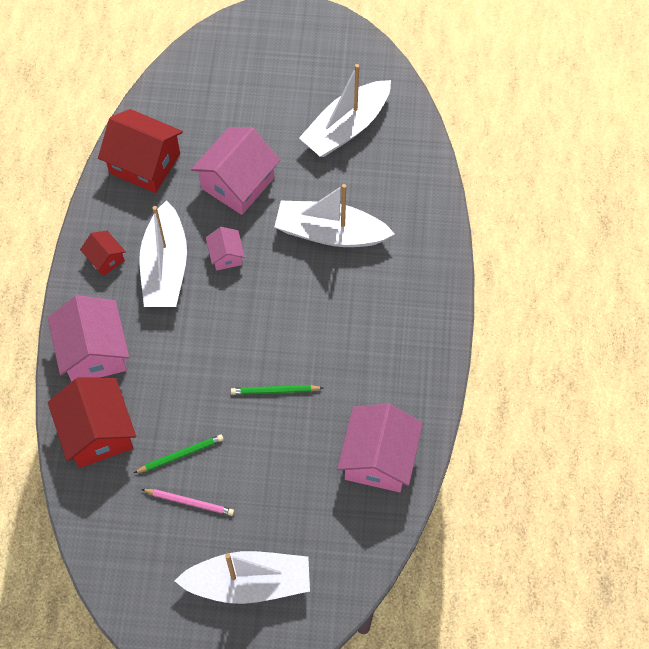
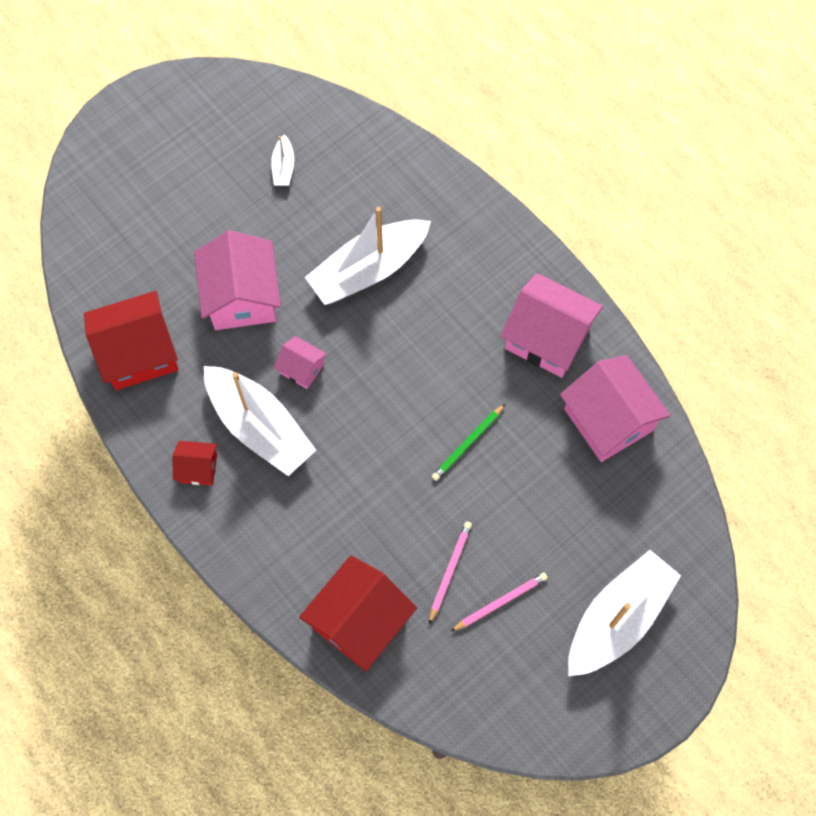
camera: 45 degrees left, 5 degrees up
pink house [48,295,129,382] -> pink house moved to [500,273,603,378]
red house [48,378,136,468] -> red house turned 75 degrees counterclockwise [299,555,417,672]
green pencil [134,435,224,473] -> pink pencil [429,522,472,624]
white boat [299,64,391,157] -> white boat [271,134,294,186], size x0.44

